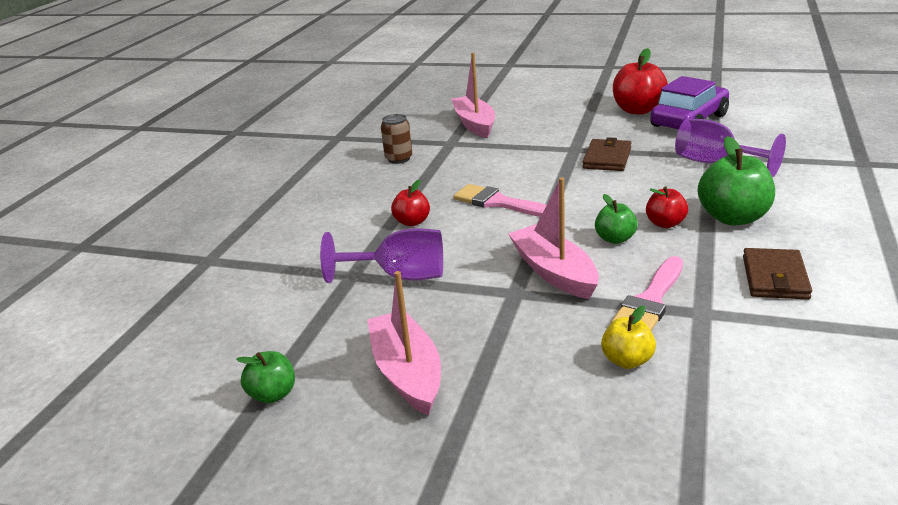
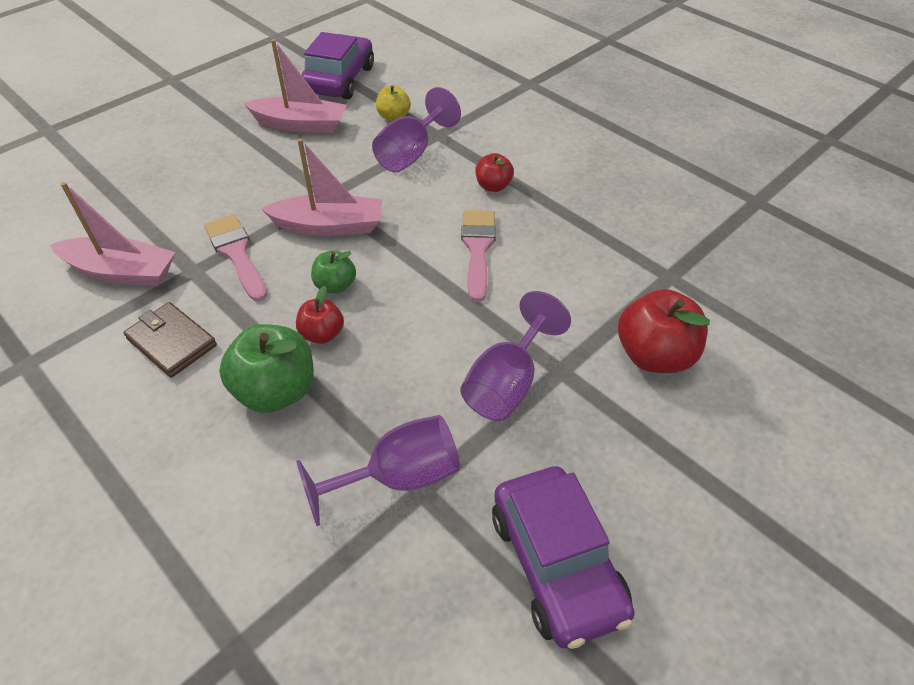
camera: 115 degrees right, 20 degrees up
green apple [236,351,295,403] -> purple car [302,32,374,99]
brown can [381,114,413,164] -> none
pink boat [451,53,495,138] -> pink boat moved to [50,182,175,286]
pink brush [453,184,547,217] -> pink brush turned 60 degrees counterclockwise [461,210,496,302]
brown wallet [582,137,631,171] -> purple goblet [460,291,571,421]
yellow apple [601,305,656,369] -> yellow apple moved to [376,86,411,121]
red apple [613,48,668,114] -> red apple moved to [618,289,710,373]

